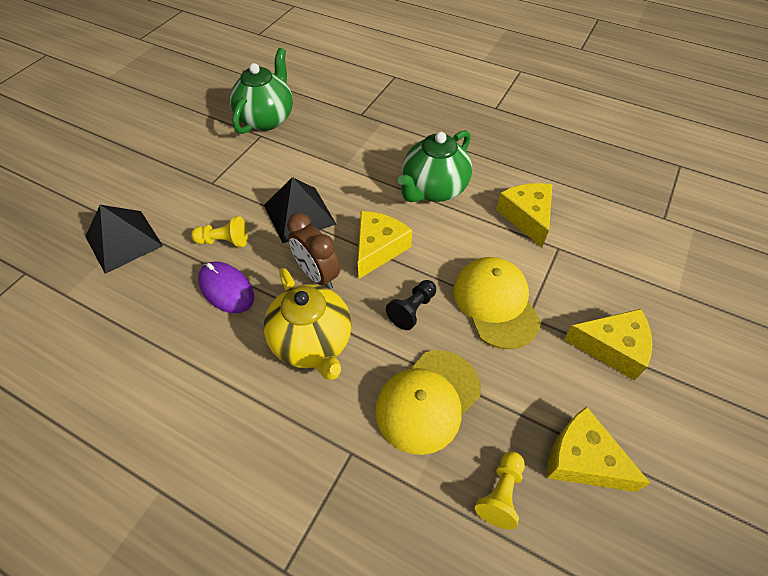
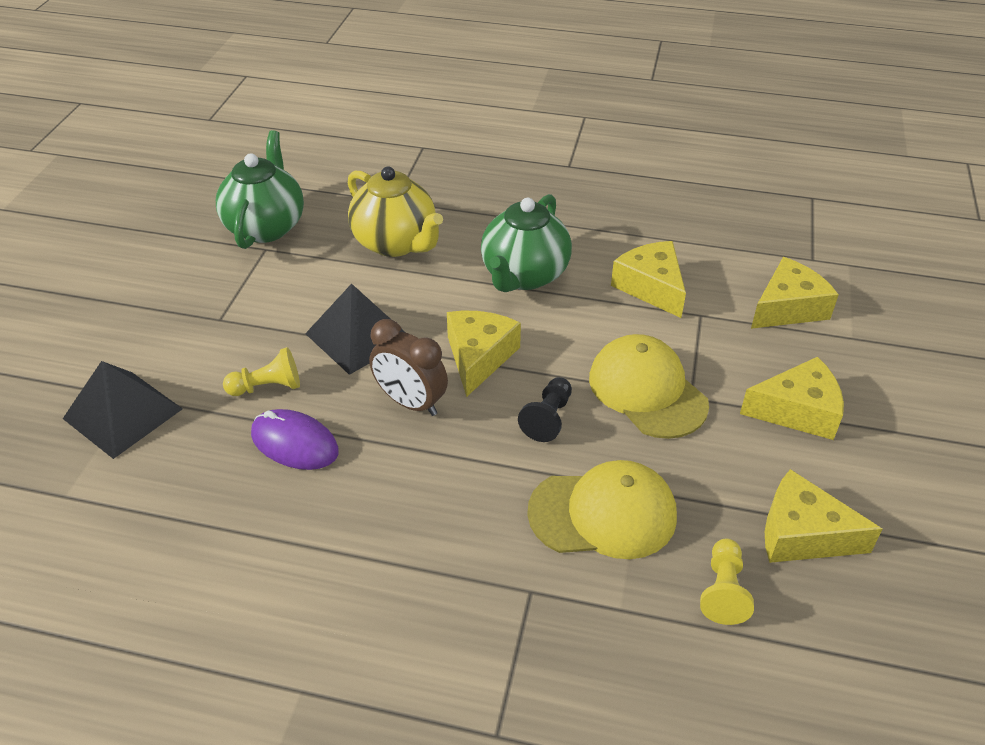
camera: 15 degrees left, 10 degrees down
yellow teapot [264,268,352,380] -> yellow teapot moved to [348,167,443,257]
yellow cap [375,350,481,455] -> yellow cap turned 120 degrees counterclockwise [527,460,677,559]
none -> yellow cheese [751,257,839,329]

